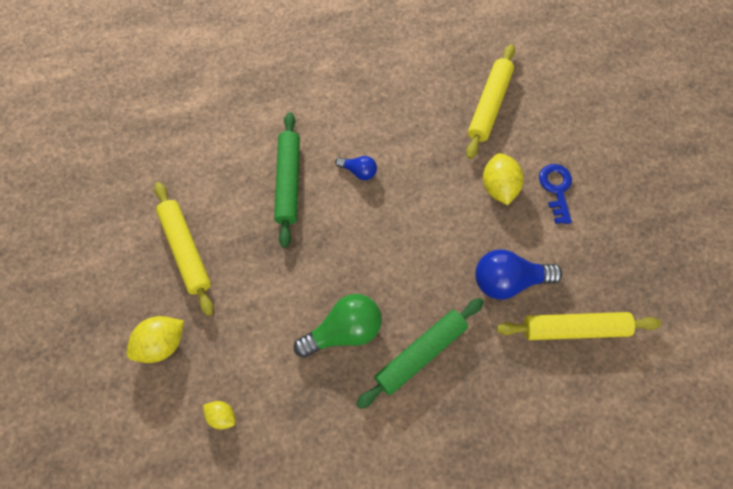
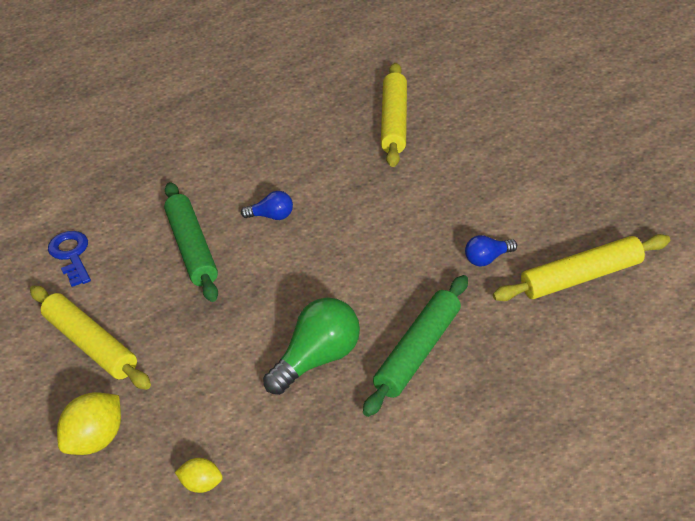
camera: 15 degrees left, 25 degrees down
blue light bulb [475,249,562,299] -> blue light bulb [465,235,517,267], size x0.53
yellow lemon [483,153,524,205] -> none
blue key [539,164,572,224] -> blue key moved to [48,231,91,287]

